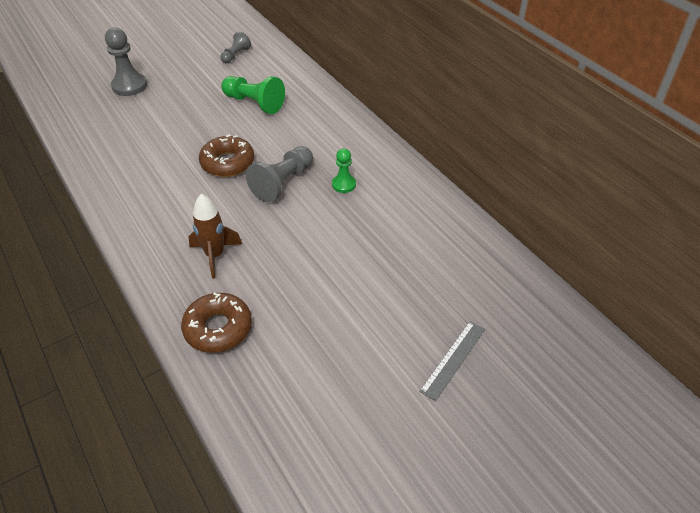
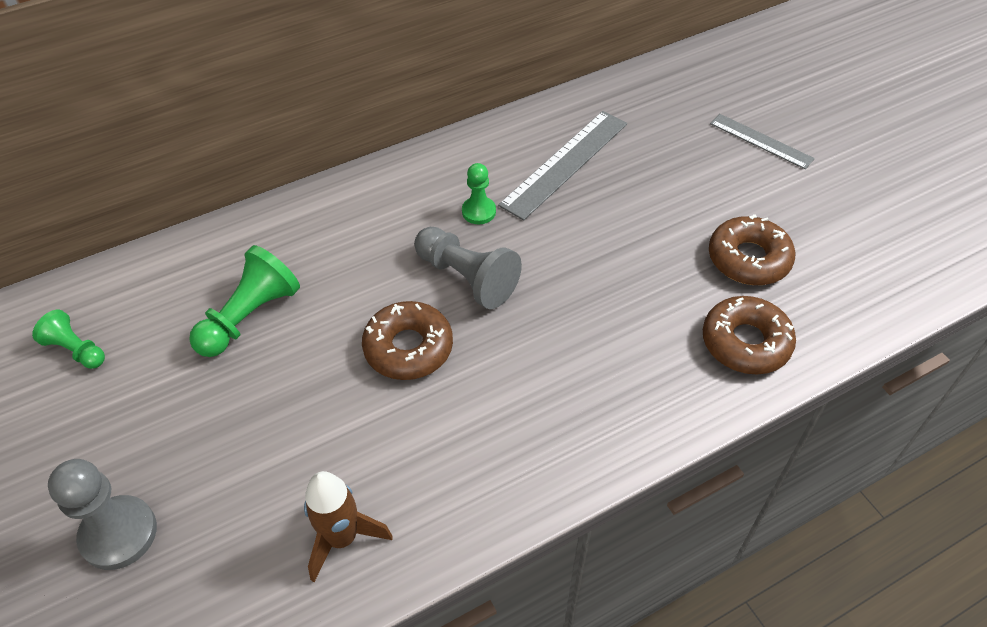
camera: 85 degrees left, 5 degrees up
brown rocket [189,194,242,279] -> brown rocket moved to [304,471,393,582]
grey pawn [220,31,251,63] -> green pawn [32,310,105,369]
none -> grey ruler [498,111,627,221]
none -> brown donut [709,214,795,285]

